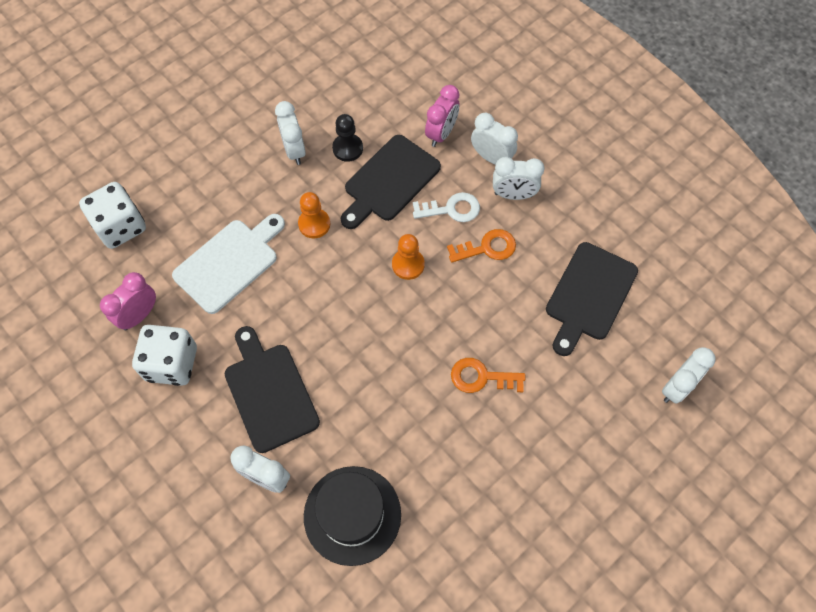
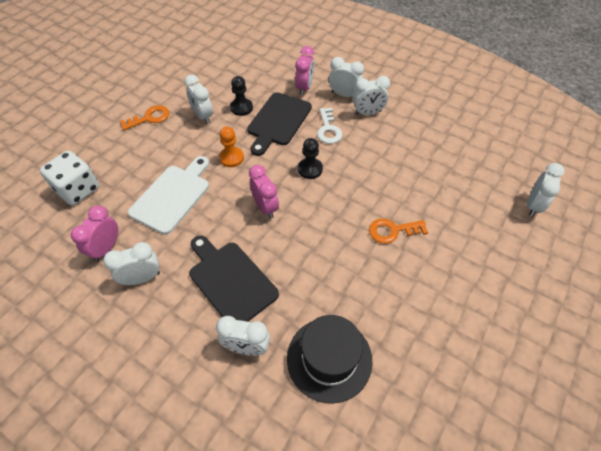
camera: 15 degrees left, 10 degrees down
white dice [132,325,197,386] -> white clock [103,242,160,285]
orange pawn [392,234,425,280] -> black pawn [298,138,323,179]
white key [413,192,480,222] -> white key turned 105 degrees clockwise [317,108,342,144]
orange key [447,229,516,263] -> orange key moved to [120,105,169,130]
black cutting board [546,242,638,356] -> none
none -> pink clock [249,165,279,219]

